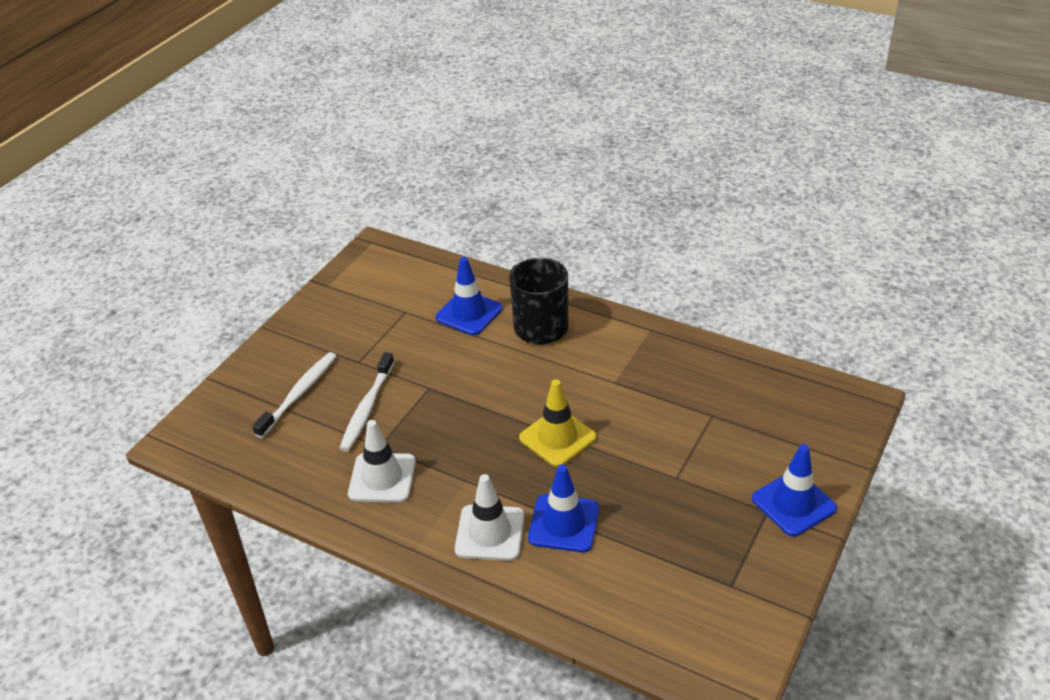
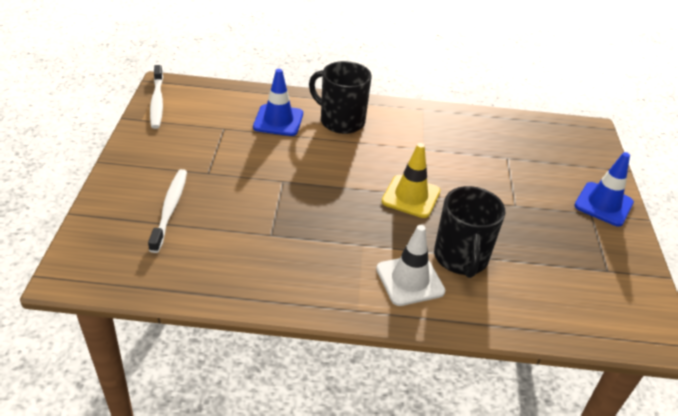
camera: 30 degrees left, 0 degrees up
white toothbrush [339,352,394,452] -> white toothbrush moved to [150,65,163,129]
white traffic cone [348,420,416,503] -> none
blue traffic cone [528,465,599,552] -> black mug [434,186,505,278]

